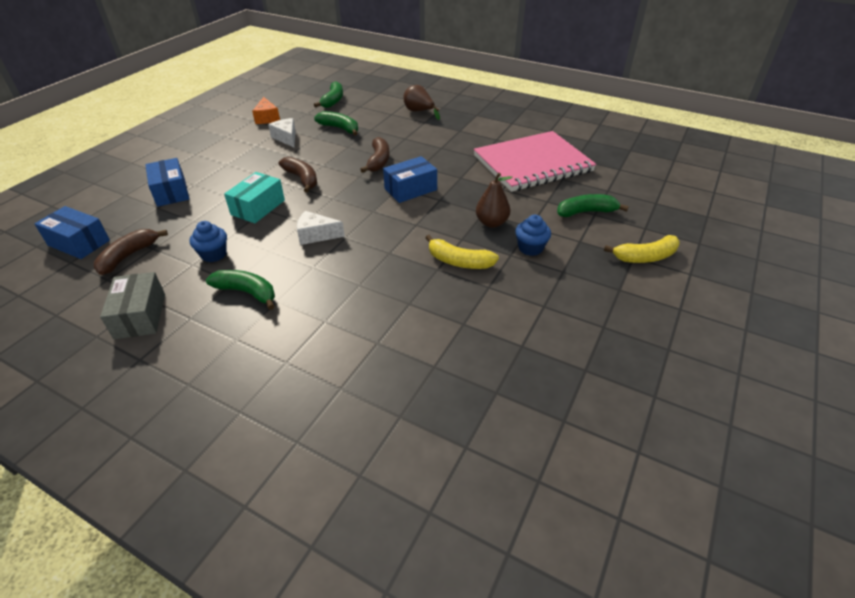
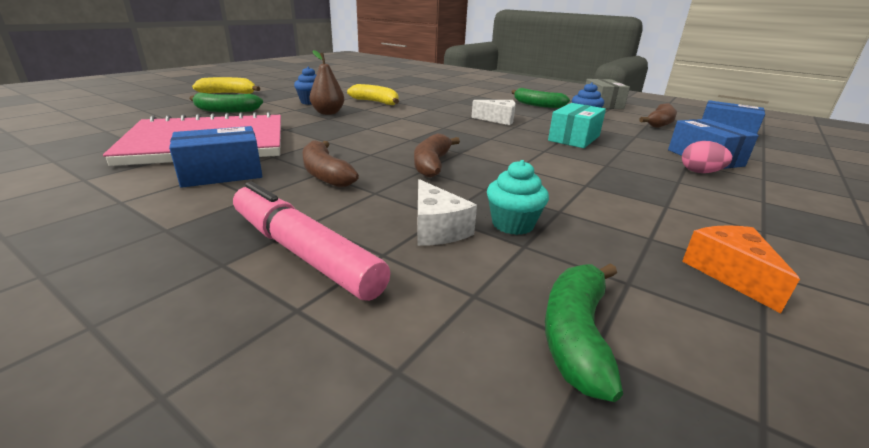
camera: 175 degrees left, 15 degrees down
white cheese [268,118,296,148] -> white cheese moved to [417,179,477,246]
brown banana [278,157,317,193] -> brown banana moved to [303,140,359,188]
green banana [314,111,358,136] -> turquoise cupcake [487,160,549,235]
blue box [383,156,437,203] -> blue box moved to [169,126,263,188]
brown pear [403,85,440,120] -> pink marker [233,182,390,301]
none -> pink egg [682,141,732,173]

